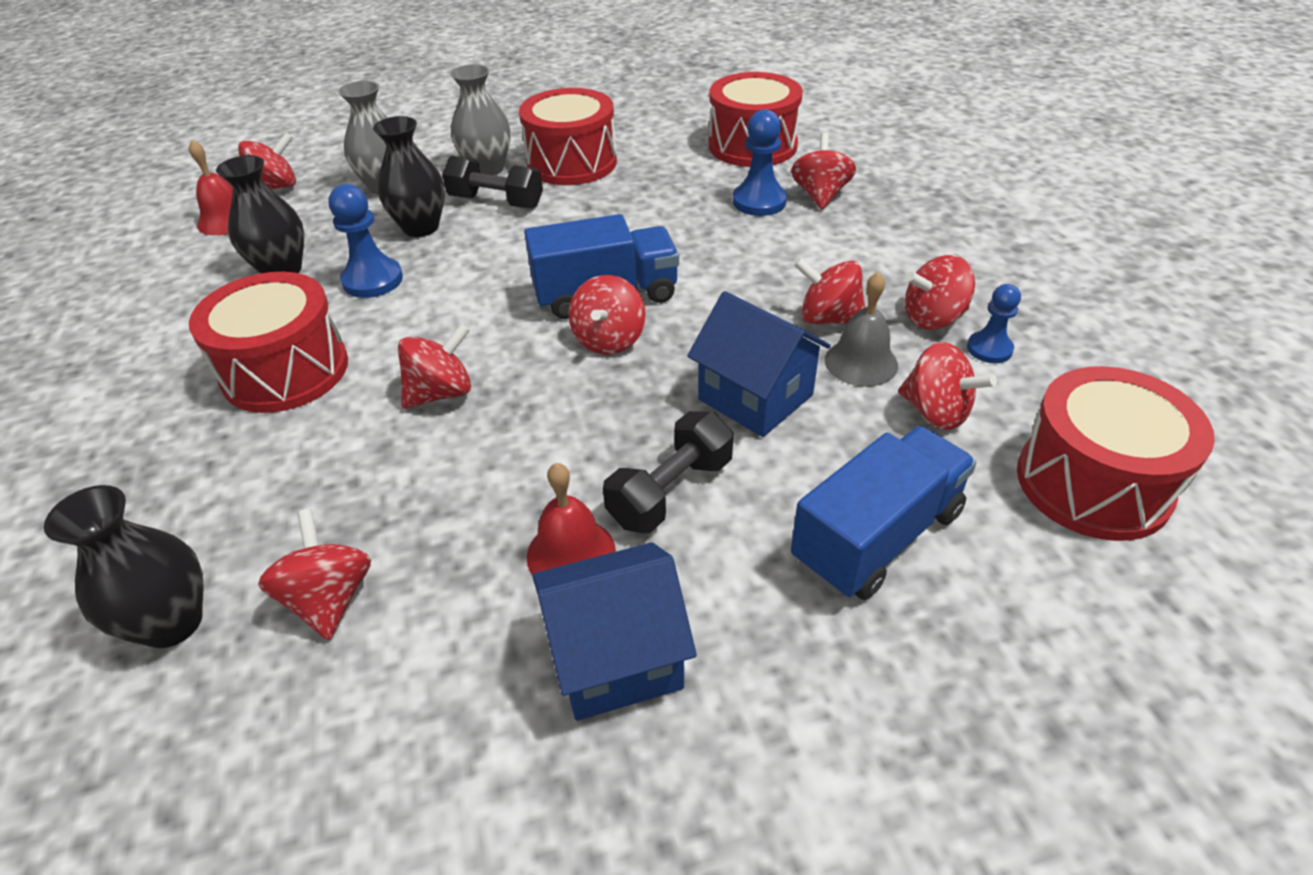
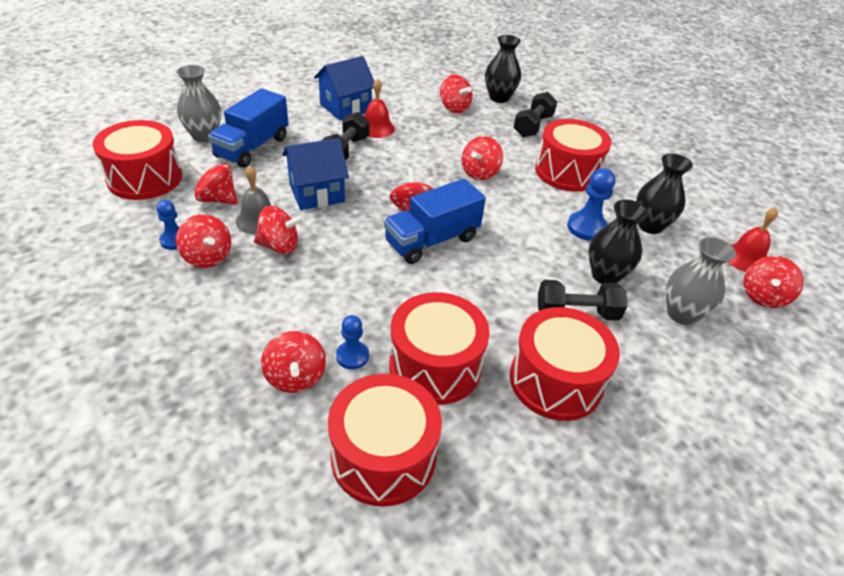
camera: 155 degrees right, 0 degrees up
grey vase [450,64,511,175] -> grey vase moved to [176,65,221,142]
blue house [687,291,831,437] -> blue house turned 45 degrees counterclockwise [282,138,349,210]
blue pawn [733,109,787,216] -> blue pawn [336,315,369,369], size x0.65
red spinning top [905,255,975,330] -> red spinning top turned 90 degrees clockwise [176,214,231,268]
none -> red drum [389,292,490,405]
none -> black dumbbell [513,92,557,137]

